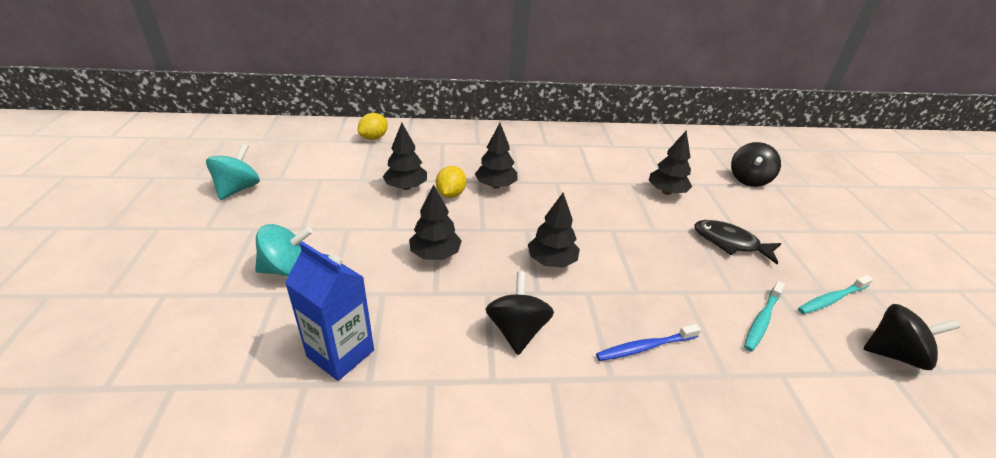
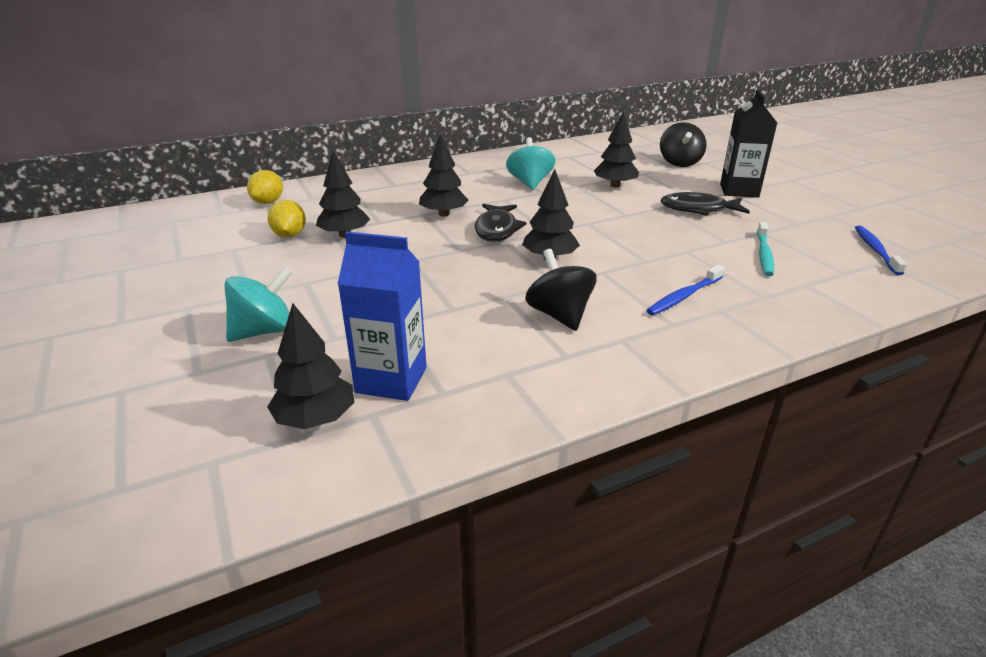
camera: 20 degrees left, 5 degrees down
turquoise spinning top [206,143,260,200] -> turquoise spinning top moved to [506,137,556,190]
black tree [409,184,462,260] -> black tree moved to [267,303,354,429]
yellow lemon [436,166,466,198] -> yellow lemon moved to [267,200,306,238]
turquoise toothbrush [798,275,873,314] -> none
black spinning top [864,304,960,370] -> blue toothbrush [855,225,907,275]
none -> black fish [475,204,527,242]
none -> black carton [720,90,777,198]

